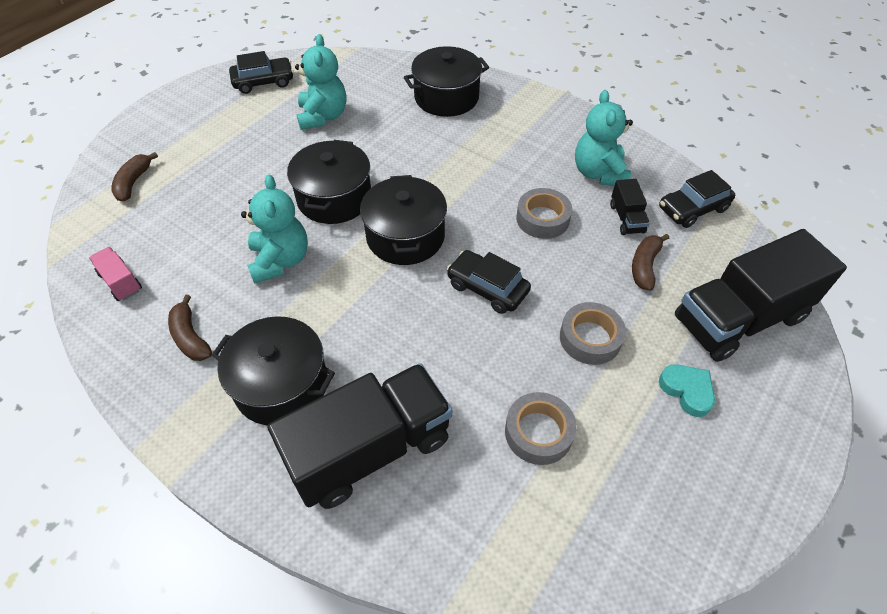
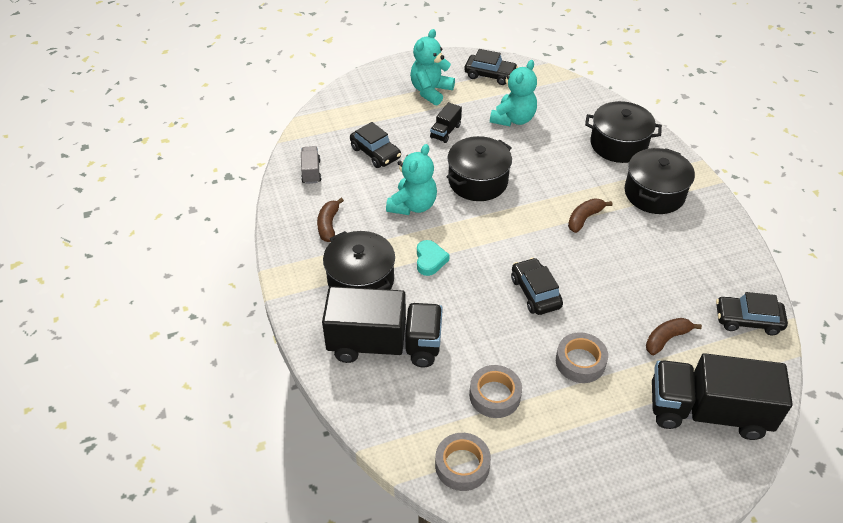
camera: 35 degrees right, 5 degrees down
pink truck [89,247,142,301] -> grey truck [301,146,321,184]
brown banana [111,152,158,201] -> brown banana moved to [568,198,612,233]
black pot [360,175,447,265] -> black pot moved to [625,148,695,214]
grey tape [516,188,572,239] -> grey tape moved to [435,433,491,491]
turquoise teddy bear [575,90,633,186] -> turquoise teddy bear moved to [410,29,455,105]
black truck [610,179,650,235] -> black truck moved to [430,102,462,143]
turquoise heart [659,364,715,417] -> turquoise heart moved to [417,240,449,276]
none -> black car [350,122,401,168]

